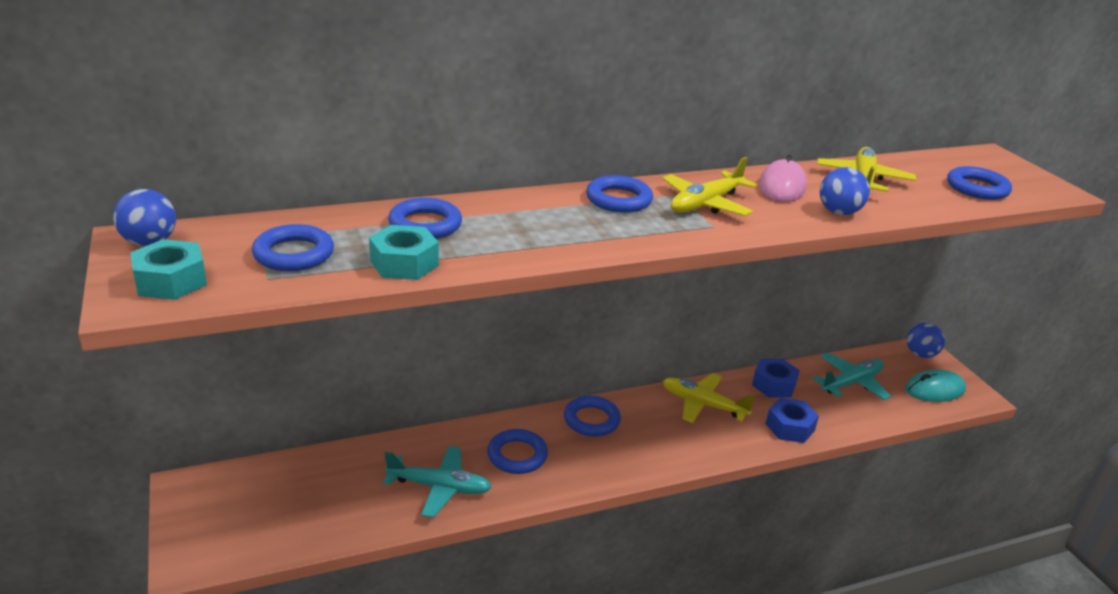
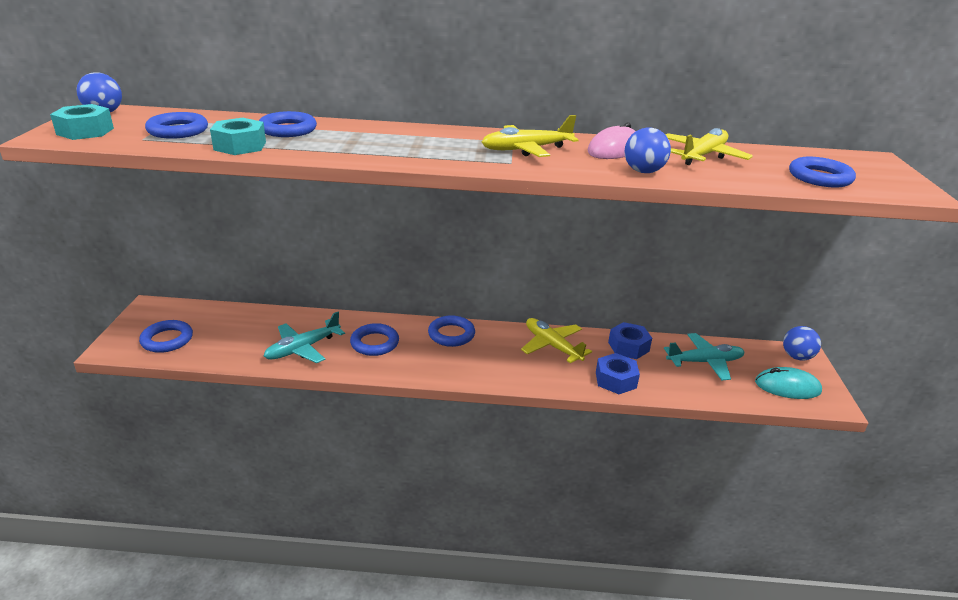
camera: 25 degrees right, 0 degrees up
turquoise plane [383,446,492,518] -> turquoise plane turned 105 degrees clockwise [264,312,345,363]
blue ring [586,175,653,213] -> blue ring moved to [139,320,193,353]

